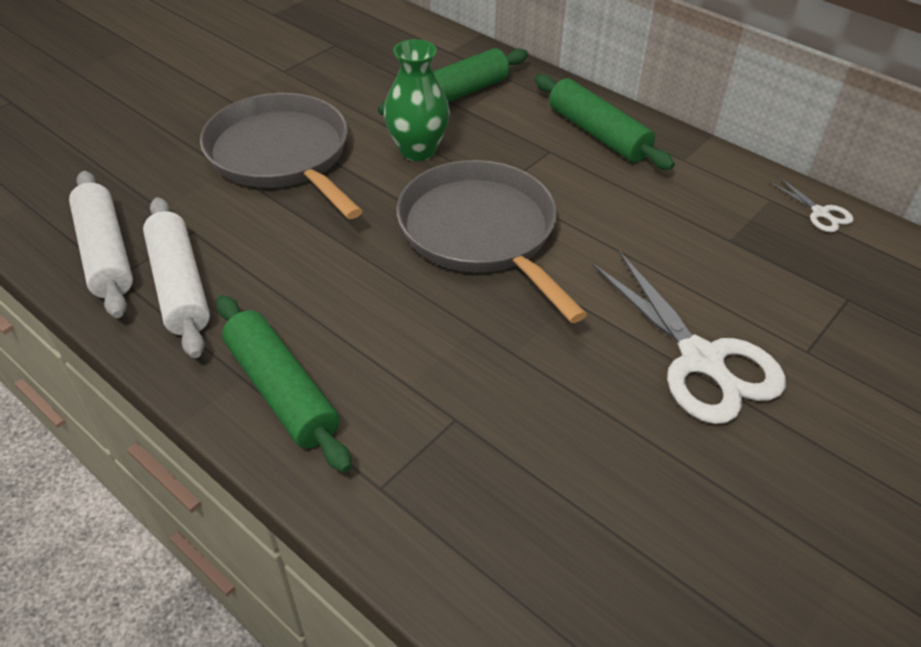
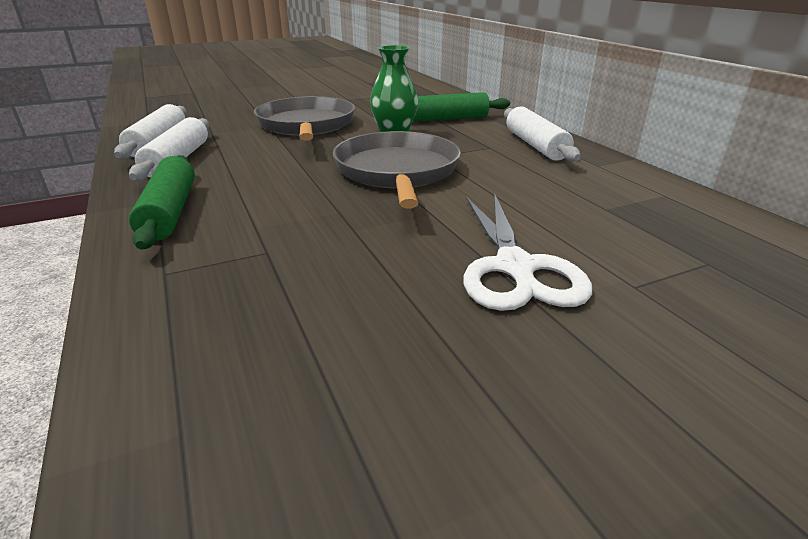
camera: 25 degrees right, 15 degrees down
green rolling pin [535,74,675,170] -> white rolling pin [504,106,581,162]
white scissors [769,177,853,232] -> none

